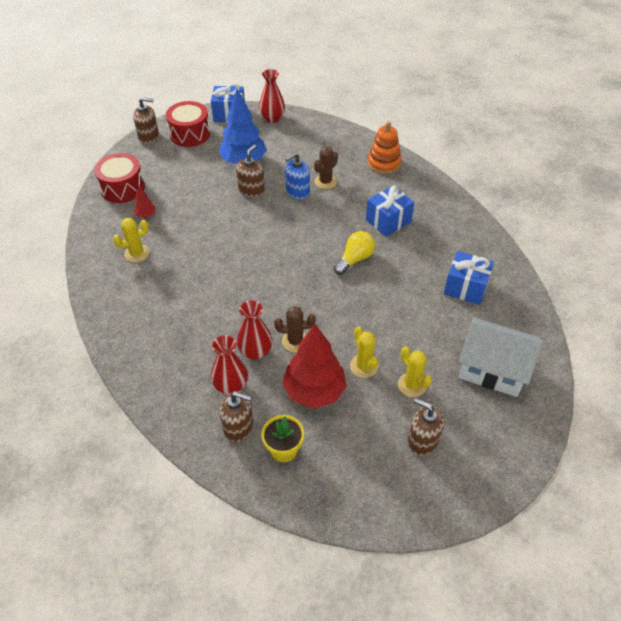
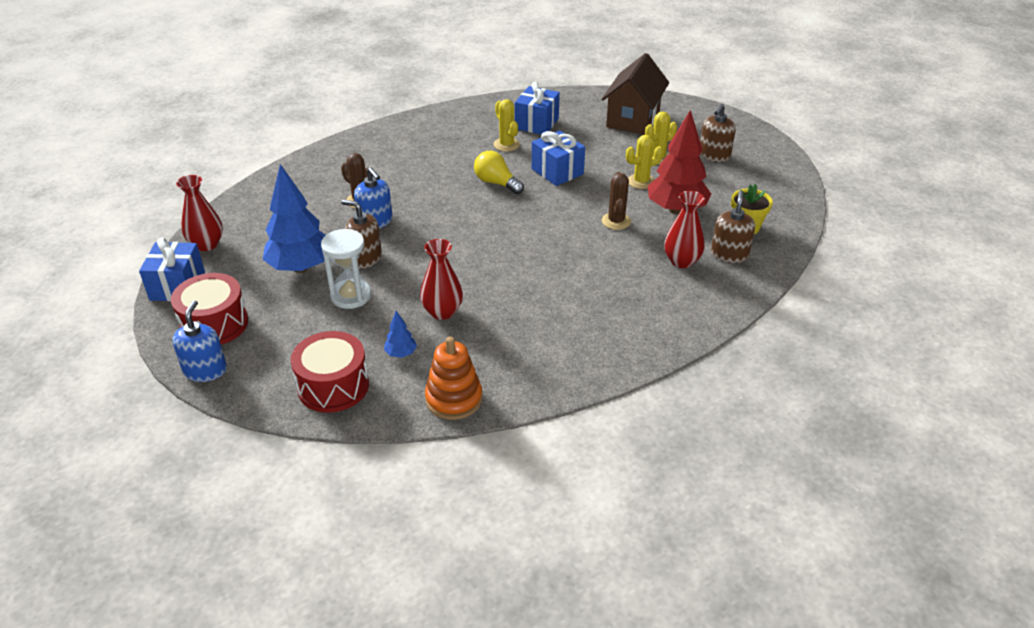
camera: 90 degrees left, 10 degrees down
yellow cactus [113,218,149,262] -> yellow cactus moved to [494,99,520,152]
brown soap dispenser [133,97,159,144] -> blue soap dispenser [172,300,227,382]
red tree [133,186,155,218] -> blue tree [384,311,417,358]
red vase [237,300,272,360] -> red vase moved to [420,239,463,320]
blue gift [366,185,414,237] -> blue gift moved to [532,130,585,186]
orange stacking toy [368,122,402,174] -> orange stacking toy moved to [425,337,483,420]
white house [458,318,543,397] -> brown house [602,53,669,135]
none -> white hourglass [321,229,371,309]

